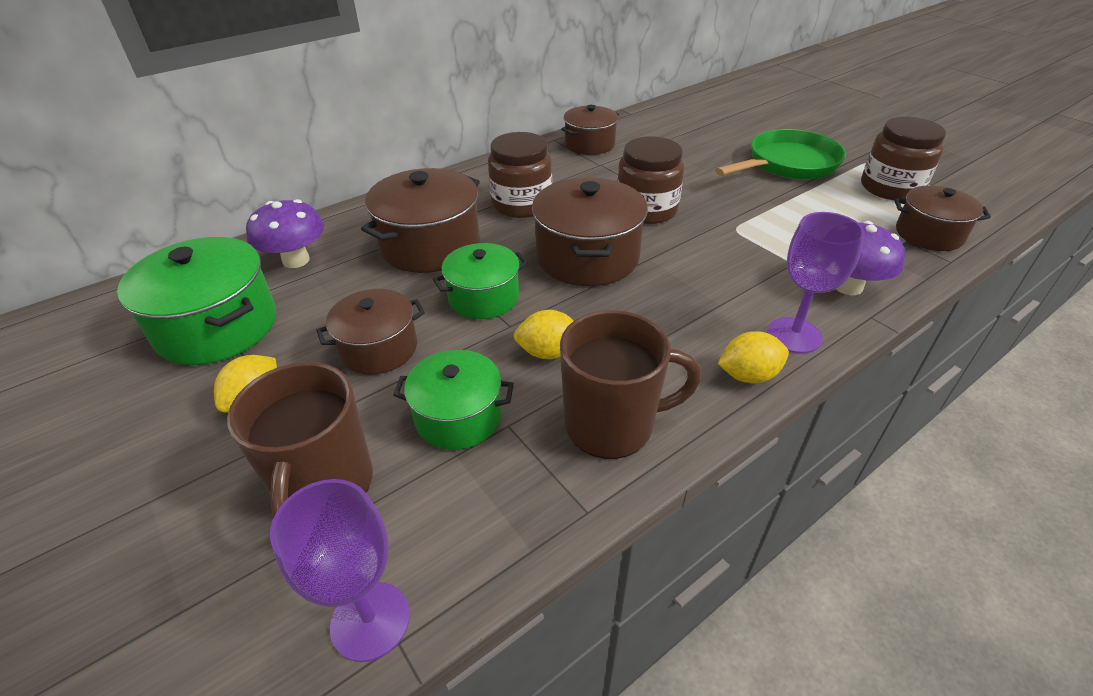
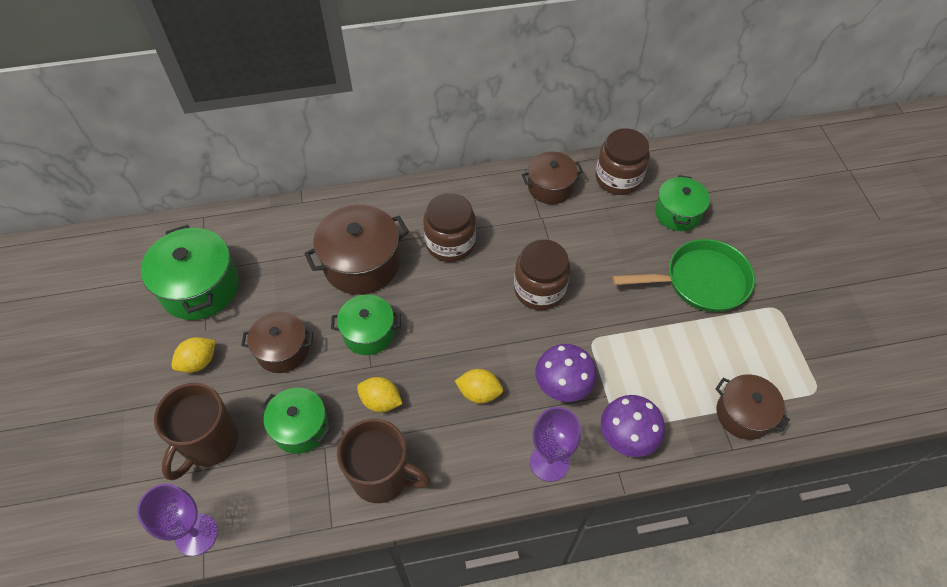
camera: 25 degrees right, 15 degrees up
purple mushroom [246,199,324,268] -> purple mushroom moved to [535,344,597,402]
brown pot [532,177,648,286] -> none
yellow lemon [718,331,789,384] -> yellow lemon moved to [455,369,503,404]
brown jar [861,117,946,200] -> brown jar moved to [595,128,650,195]
none -> green pot [655,175,710,231]

